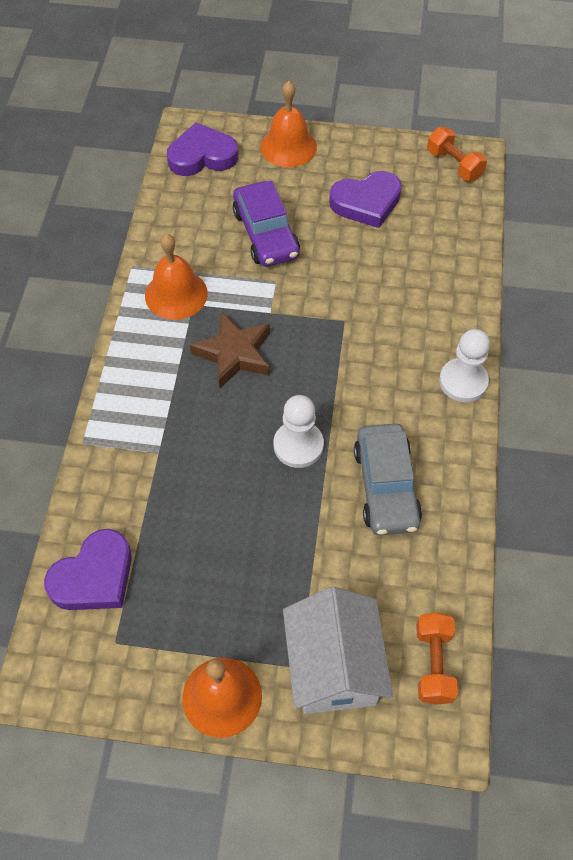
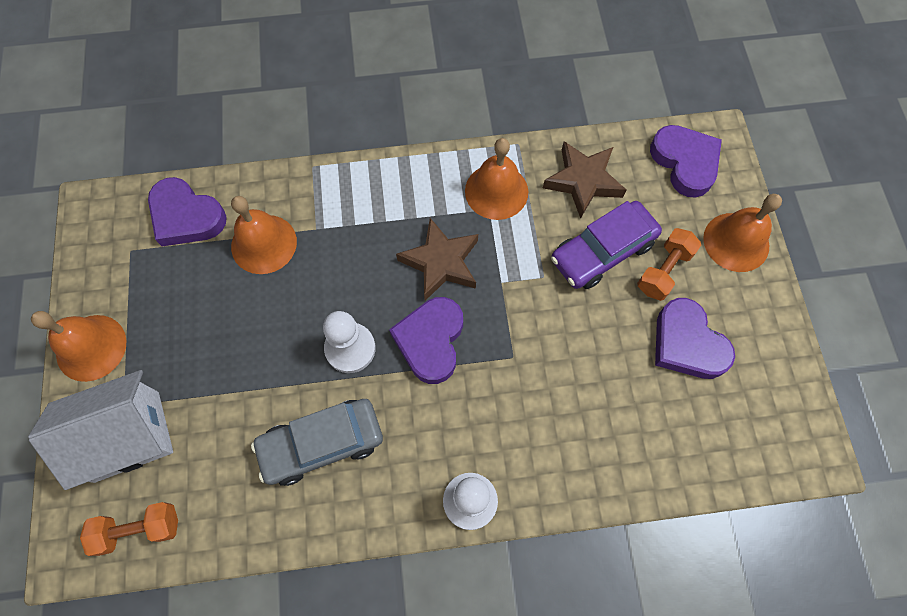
camera: 75 degrees right, 10 degrees up
orange dumbbell [427,127,487,181] -> orange dumbbell moved to [637,228,701,301]
none -> orange bell [231,196,297,274]
none -> purple heart [389,297,463,384]
none -> brown star [543,141,626,219]

